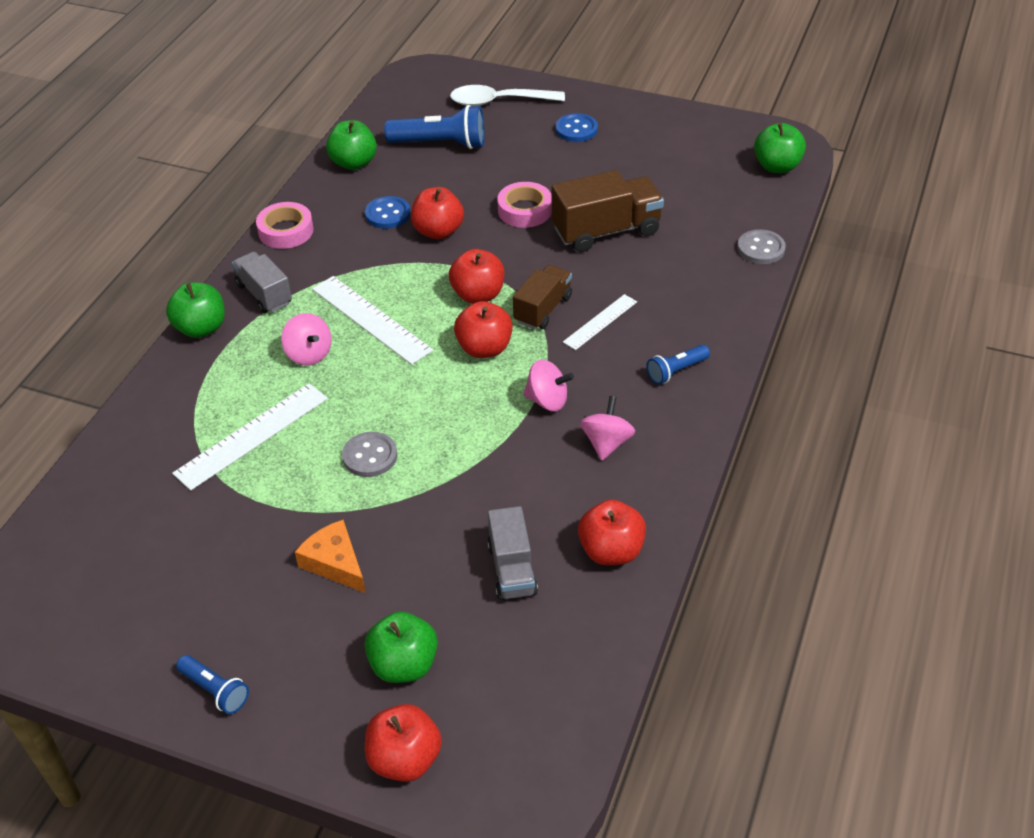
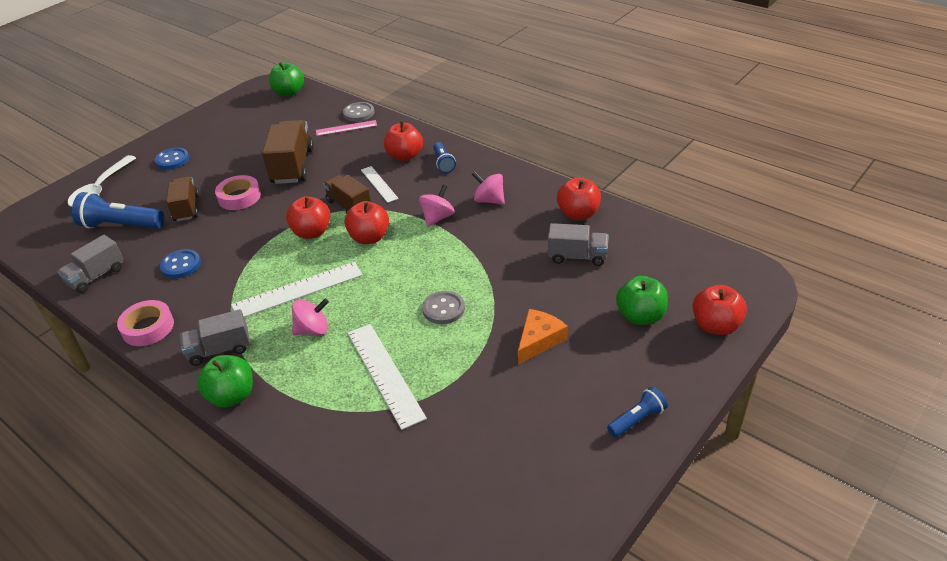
camera: 70 degrees left, 5 degrees down
orange cheese [295,520,366,593] -> orange cheese turned 150 degrees clockwise [518,309,568,364]
green apple [326,120,377,170] -> grey truck [57,235,124,293]
blue flashlight [384,105,485,149] -> blue flashlight turned 105 degrees counterclockwise [72,192,164,229]
red apple [411,187,464,239] -> red apple moved to [384,122,423,161]
none -> brown truck [166,176,199,221]
none -> pink ruler [316,120,377,136]

